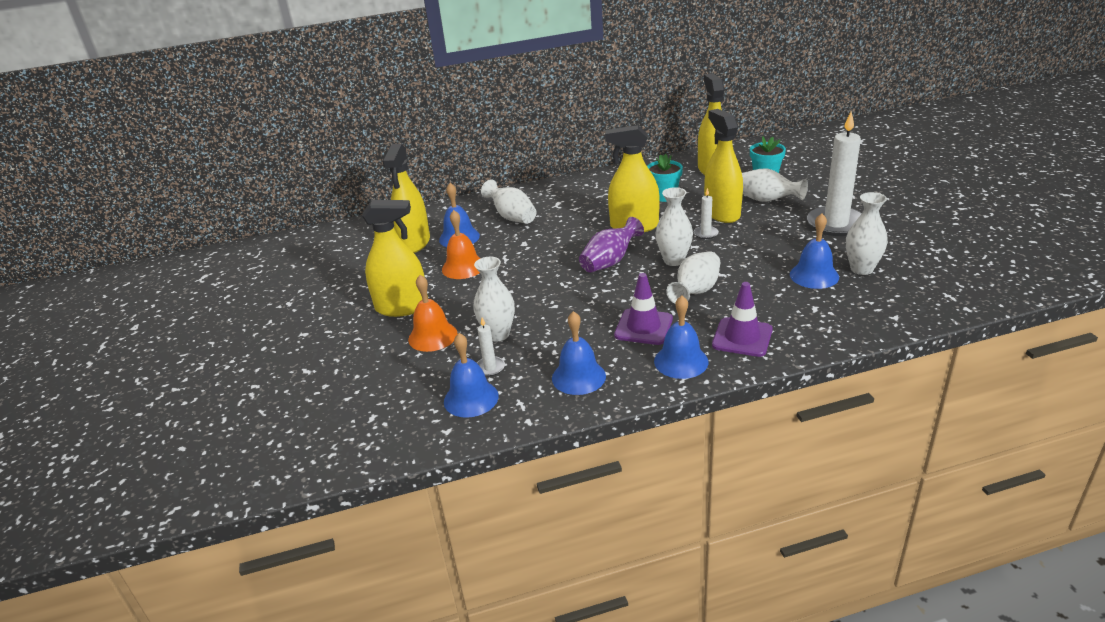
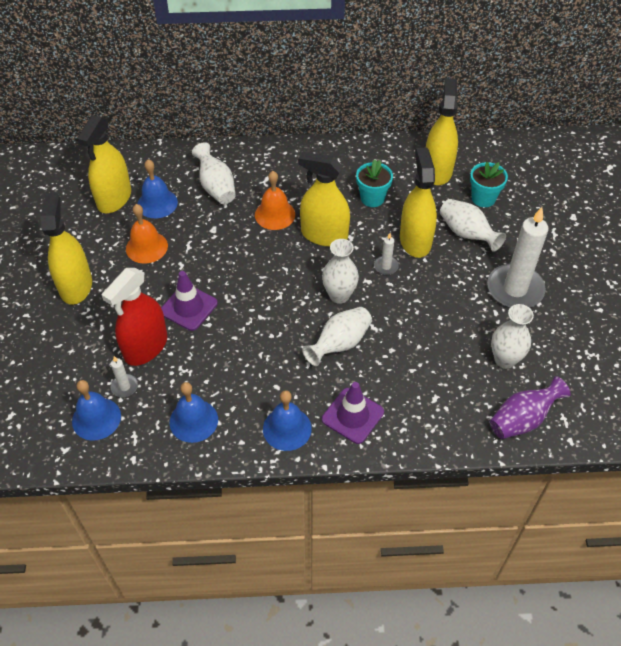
camera: 10 degrees right, 20 degrees up
yellow spray bottle [362,200,428,317] -> yellow spray bottle turned 105 degrees counterclockwise [41,193,92,305]
orange bell [408,275,458,352] -> orange bell moved to [255,171,295,230]
white vase [473,257,515,341] -> red spray bottle [102,268,167,366]
purple vase [579,217,644,273] -> purple vase moved to [490,376,571,439]
purple traffic cone [614,273,673,345] -> purple traffic cone moved to [161,271,218,331]
blue bell [790,213,839,289] -> none

